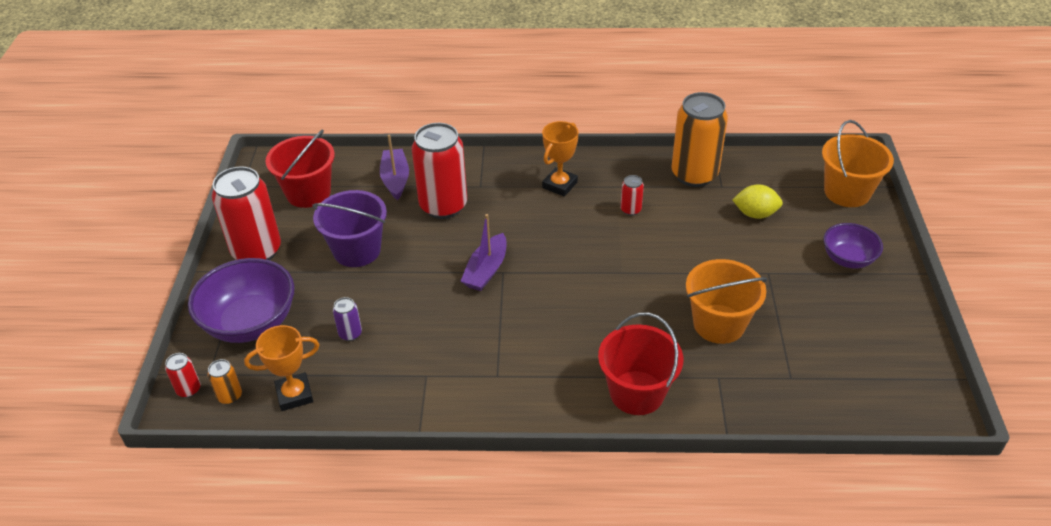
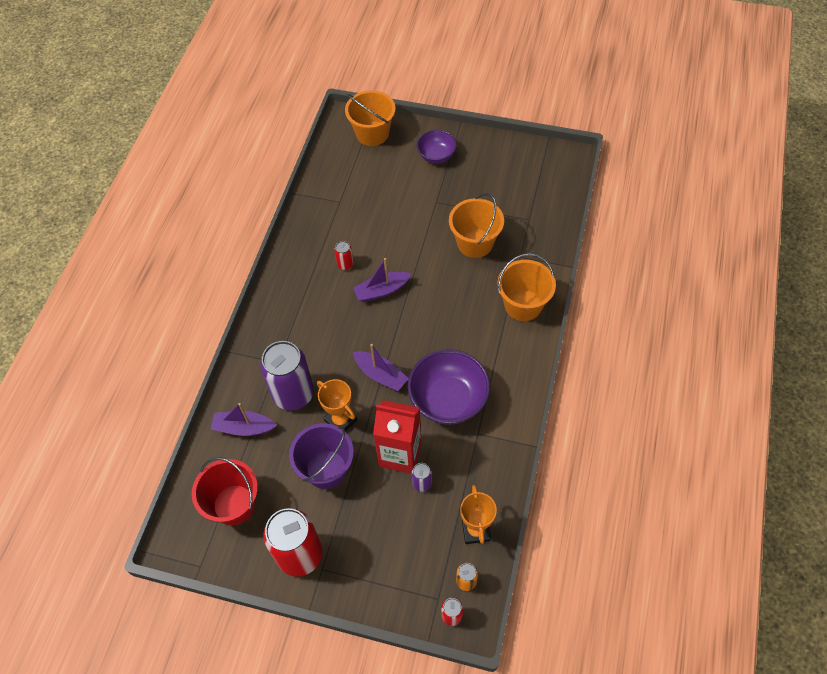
camera: 75 degrees left, 15 degrees up
purple bowl [188,258,294,343] -> purple bowl moved to [408,349,490,425]
red can [412,123,467,219] -> purple can [260,341,314,410]
orange trophy [542,121,579,197] -> orange trophy moved to [317,379,357,431]
red bucket [598,312,683,415] -> orange bucket [497,253,556,321]
orange can [671,92,728,187] -> none
yellow lemon [732,184,783,219] -> none
none -> purple boat [353,258,411,302]
none -> red carton [373,400,422,474]

